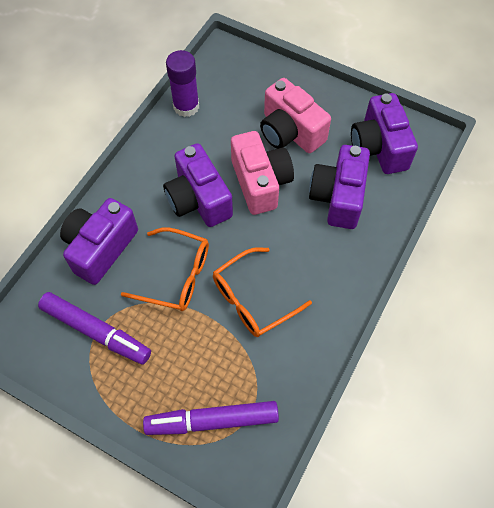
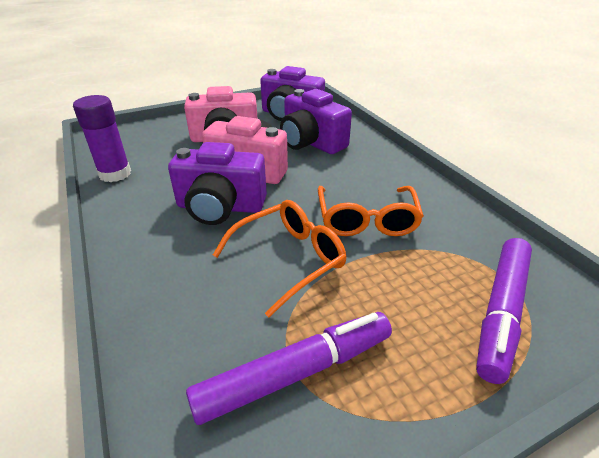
camera: 55 degrees left, 25 degrees down
purple camera [60,198,138,285] -> none

